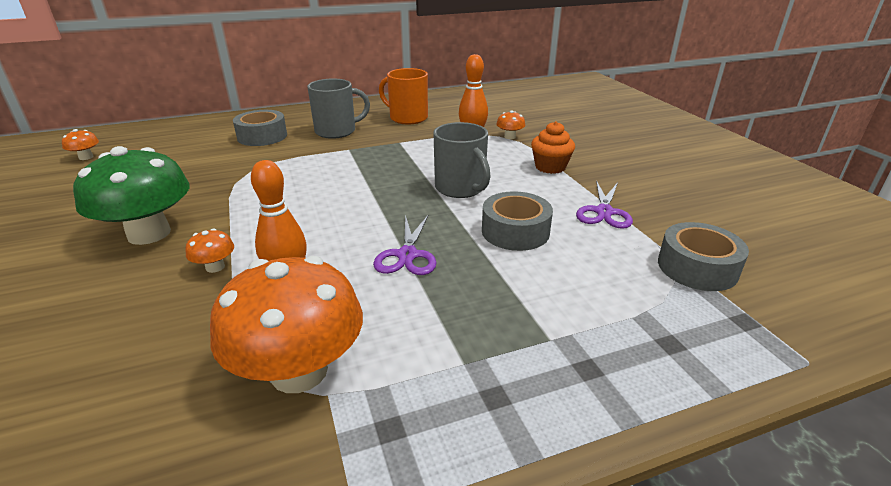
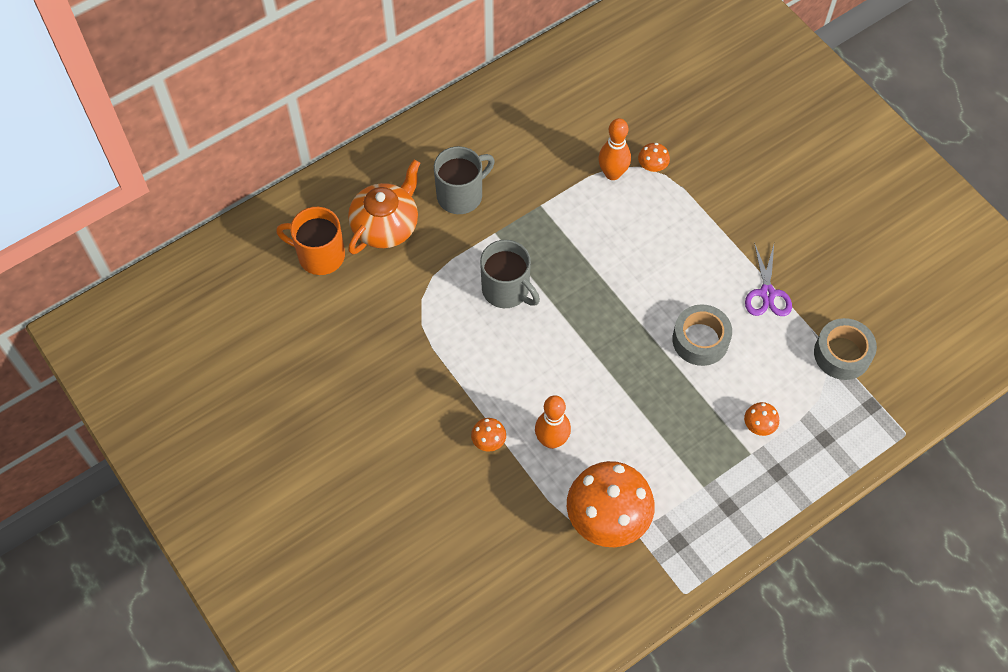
camera: 15 degrees left, 30 degrees up
orange mushroom [62,129,99,160] -> orange mushroom moved to [744,402,779,436]
green mushroom [73,146,190,245] -> none
grey tape [233,110,287,146] -> orange teapot [348,160,420,254]
purple scissors [373,215,437,275] -> none
orange mug [379,68,428,124] -> orange mug moved to [276,207,345,275]
grey mug [434,122,491,198] -> grey mug moved to [480,240,540,308]
orange cupcake [531,121,575,174] -> none

